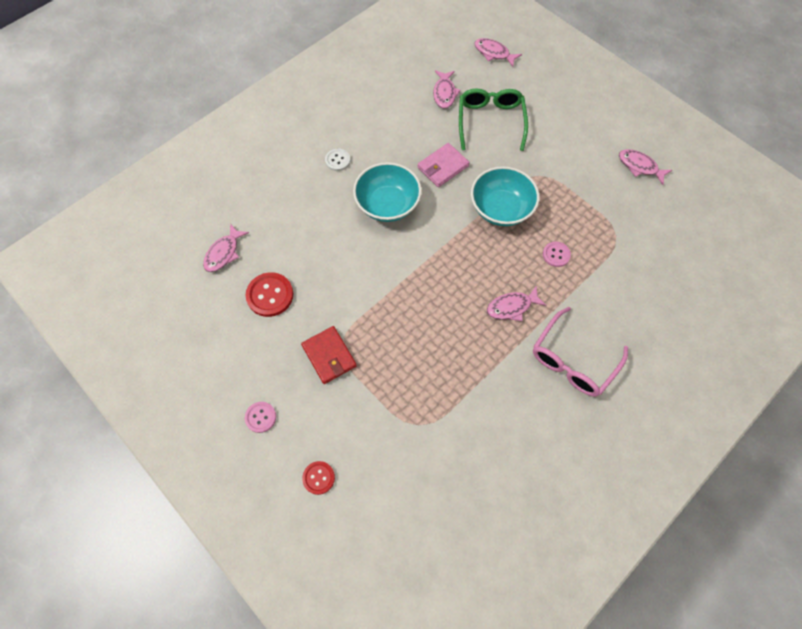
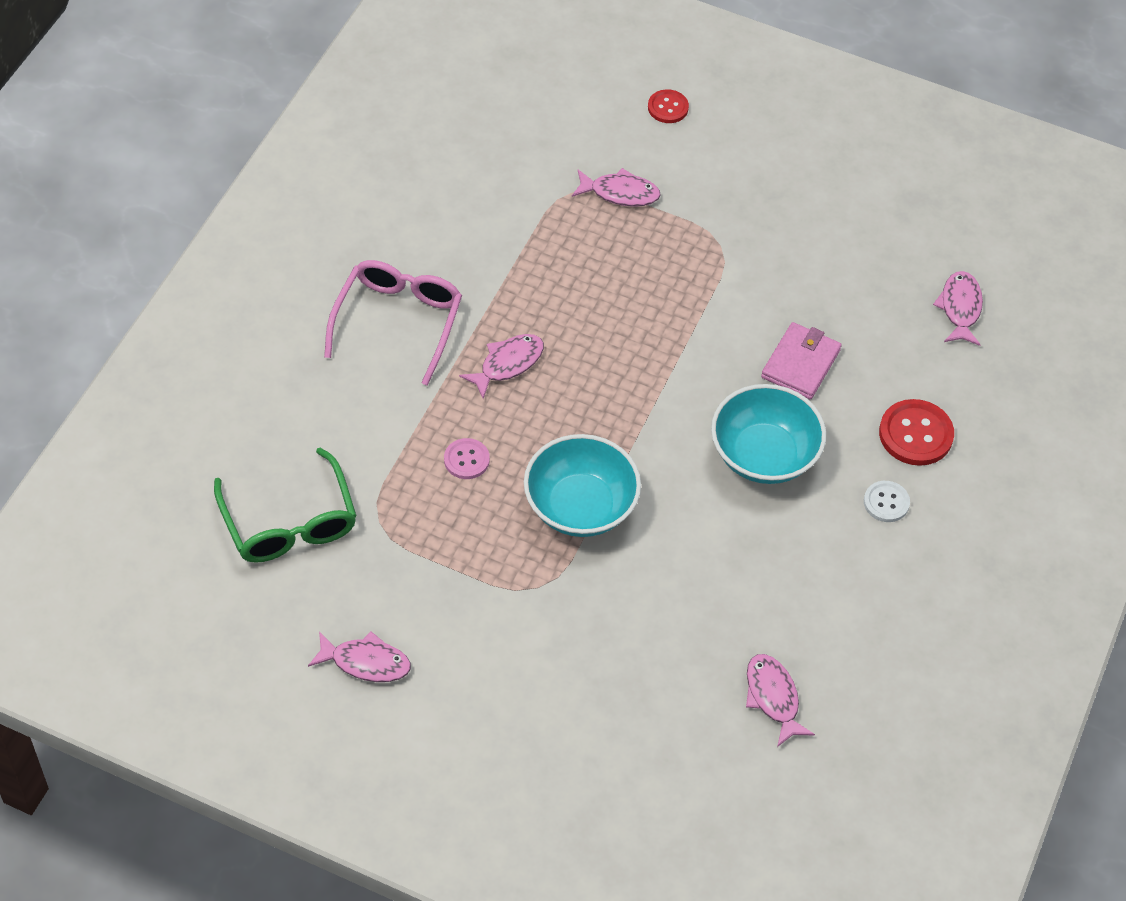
camera: 155 degrees right, 10 degrees down
pink button [245,402,276,433] -> none
red button [246,272,293,317] -> red button moved to [879,399,954,466]
red wallet [301,326,357,384] -> none
pink wallet [418,143,469,187] -> pink wallet moved to [761,322,842,399]
green glasses [459,88,528,151] -> green glasses moved to [214,448,357,563]
pink fish [474,38,522,67] -> pink fish moved to [572,168,661,207]

